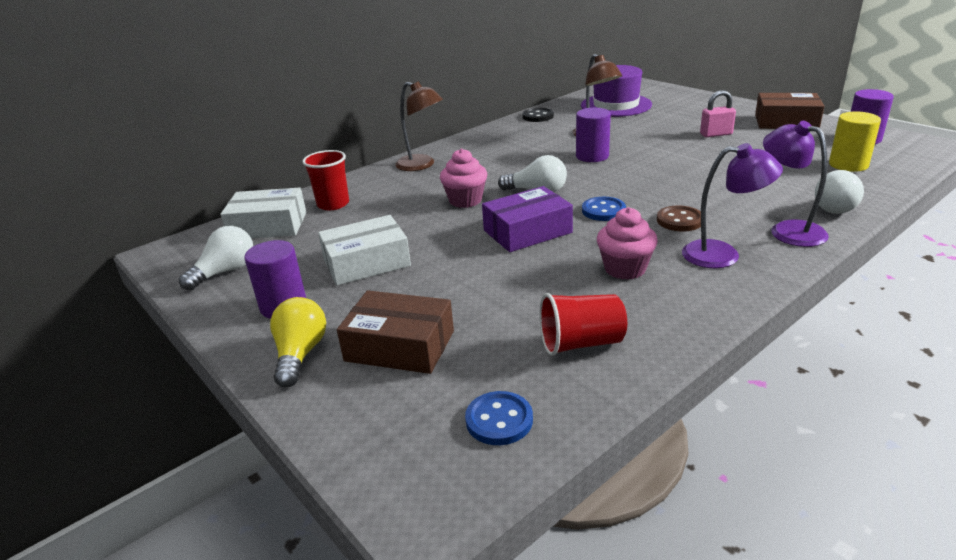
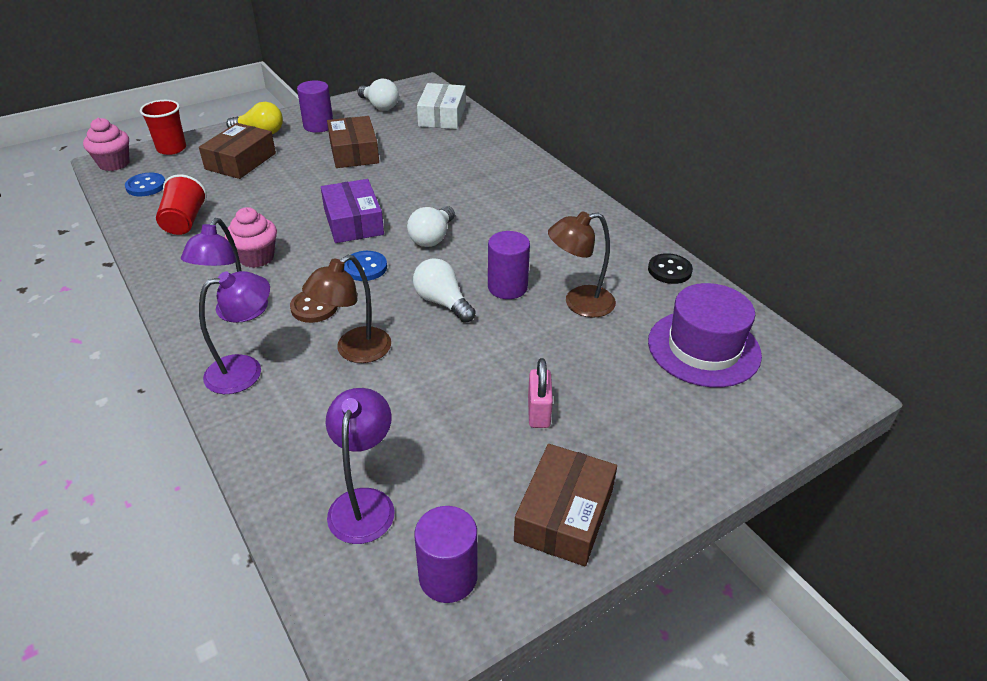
camera: 95 degrees right, 10 degrees up
red cup [302,150,349,210] -> red cup moved to [140,100,186,155]
white box [318,215,411,286] -> brown box [327,116,379,168]
brown lamp [395,81,443,171] -> brown lamp moved to [302,255,391,363]
pink cupcake [440,148,487,208] -> pink cupcake moved to [83,118,130,171]
white light bulb [815,170,864,214] -> white light bulb moved to [413,258,475,323]
yellow cylinder [829,111,881,172] -> purple lamp [325,388,395,544]

